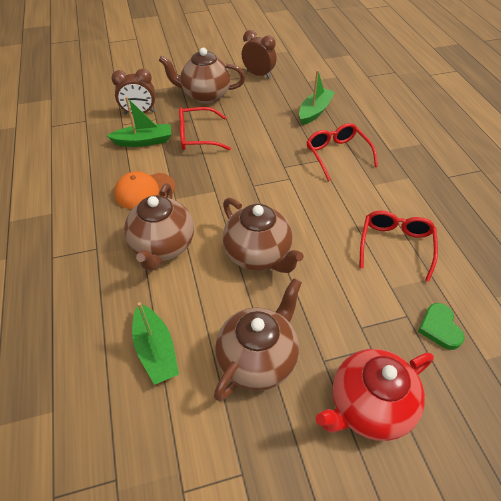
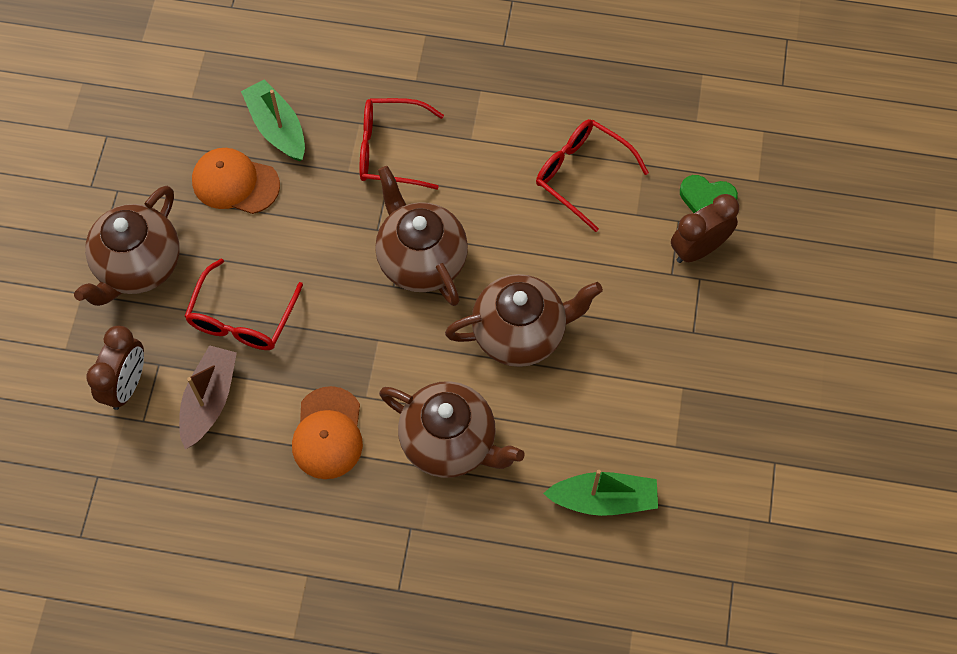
camera: 65 degrees left, 15 degrees up
green boat [107,97,171,147] -> brown boat [179,345,237,449]
brown teapot [214,278,302,402] -> brown teapot moved to [375,166,468,306]
brown clock [242,30,277,79] -> brown clock moved to [671,194,739,263]
red teapot [316,349,434,441] -> none
none -> orange cap [192,148,280,214]

